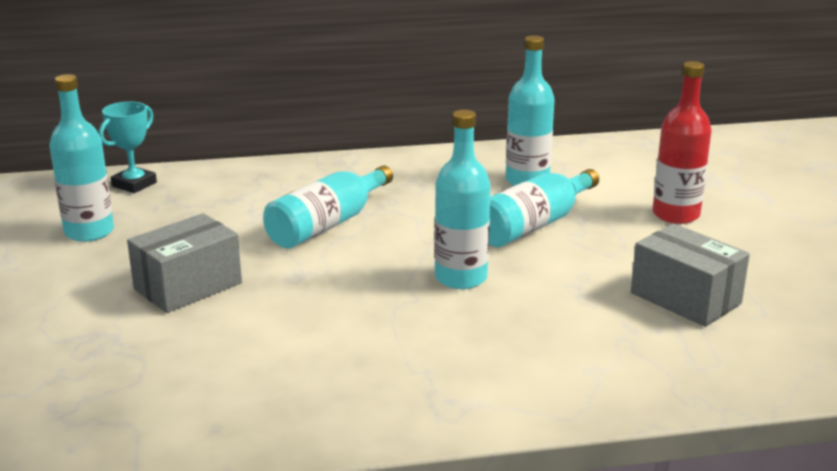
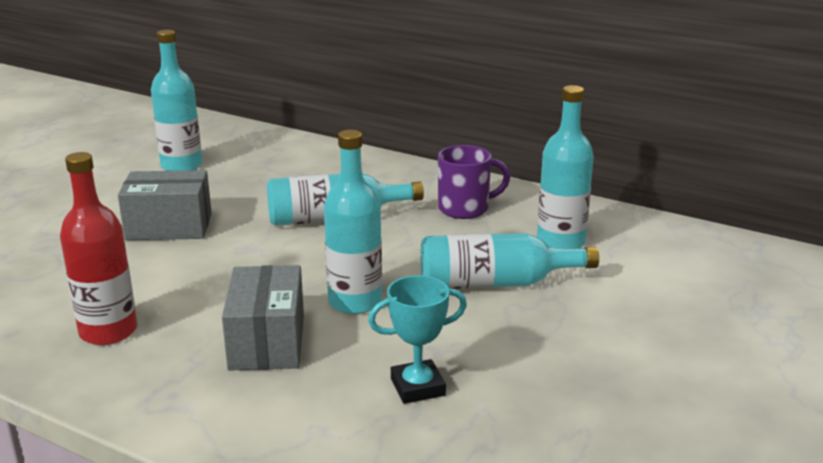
camera: 40 degrees right, 0 degrees up
turquoise trophy [99,102,157,193] -> turquoise trophy moved to [368,275,467,404]
grey box [631,223,750,327] -> grey box moved to [222,265,304,371]
red bottle [652,61,712,224] -> red bottle moved to [60,152,137,345]
none -> purple mug [438,145,510,219]

